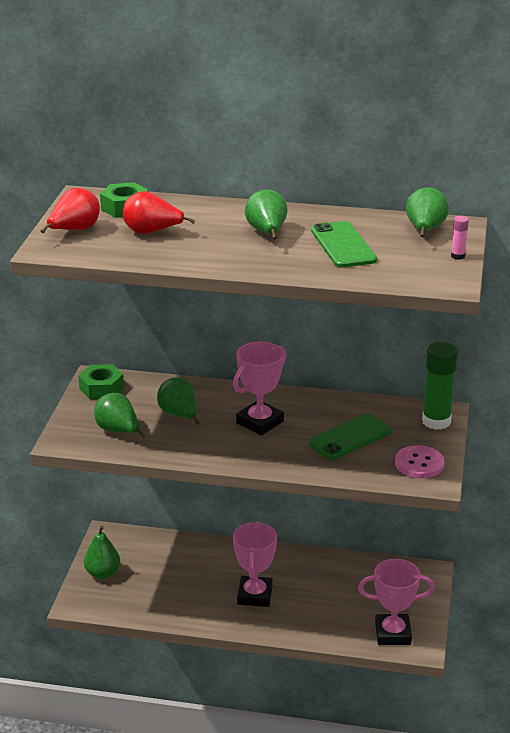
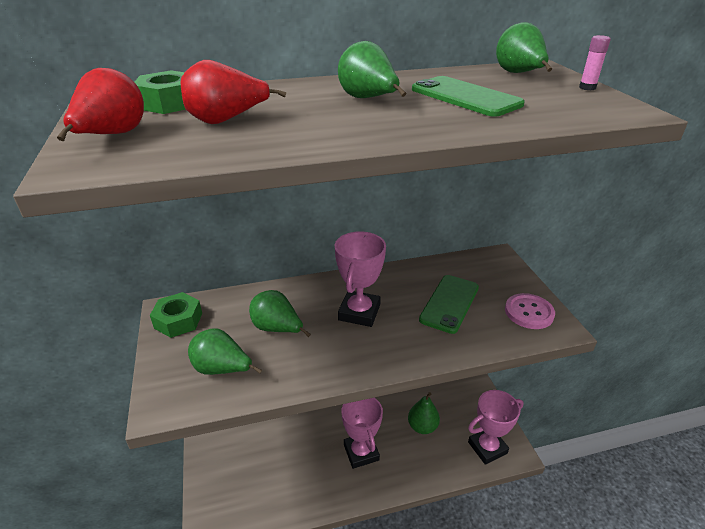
camera: 25 degrees left, 5 degrees up
green pear [84,526,120,579] -> green pear moved to [408,392,440,434]
green glue stick [422,342,458,430] -> none

